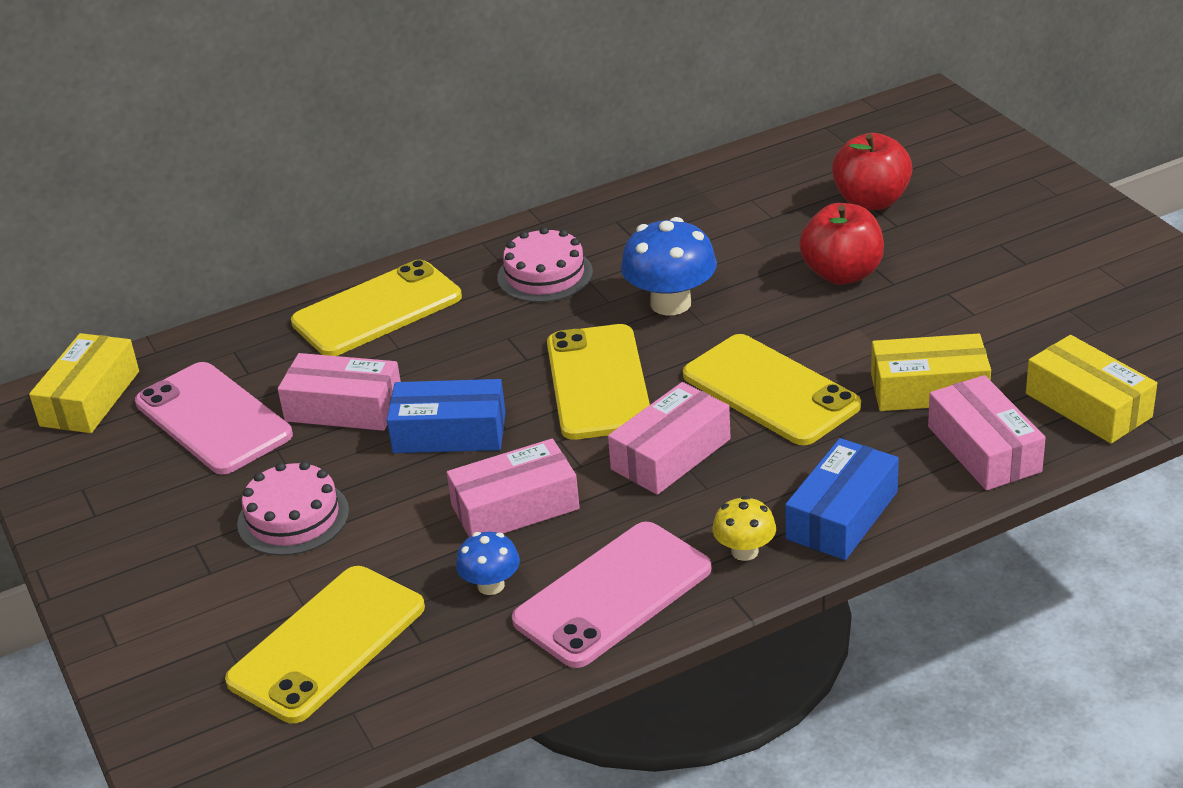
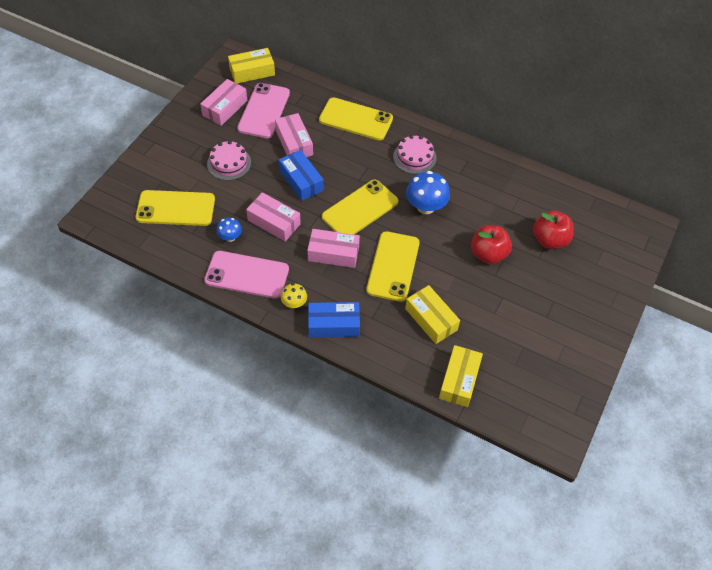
camera: 50 degrees right, 20 degrees up
pink box [928,375,1046,490] -> pink box moved to [200,79,247,126]

